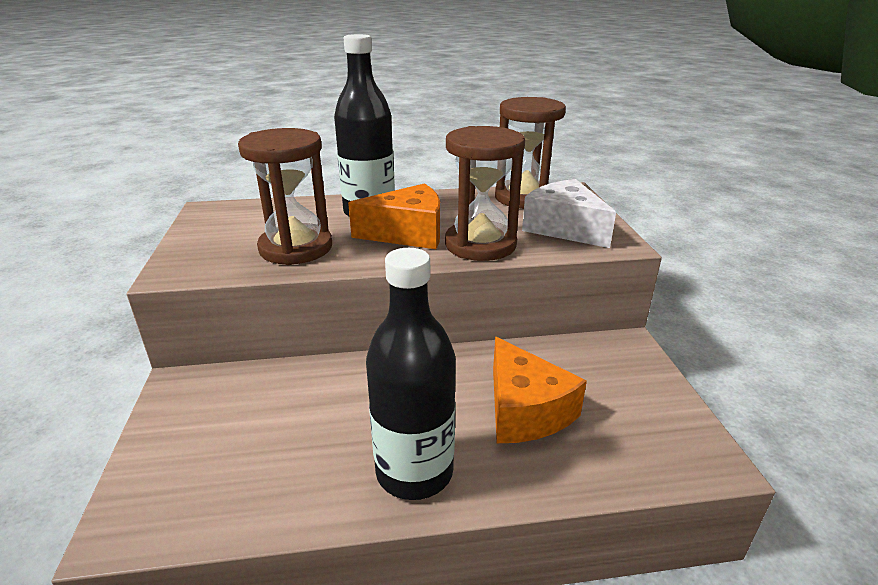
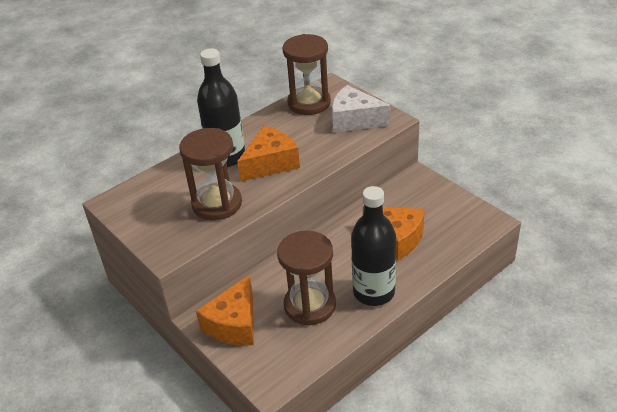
camera: 30 degrees left, 10 degrees up
brown hourglass [445,126,525,261] -> brown hourglass moved to [277,231,336,326]
none -> orange cheese [196,275,254,346]

